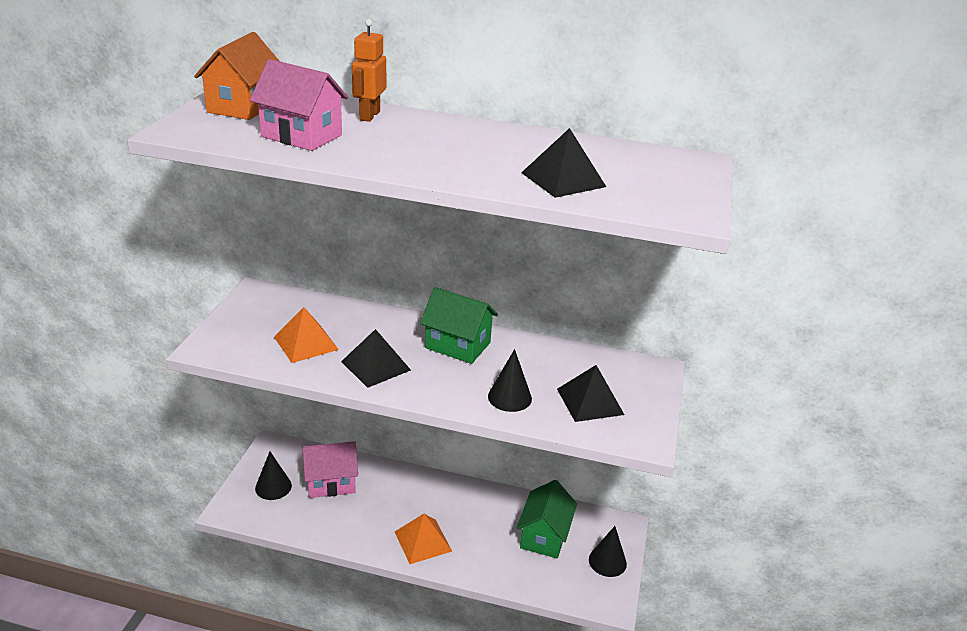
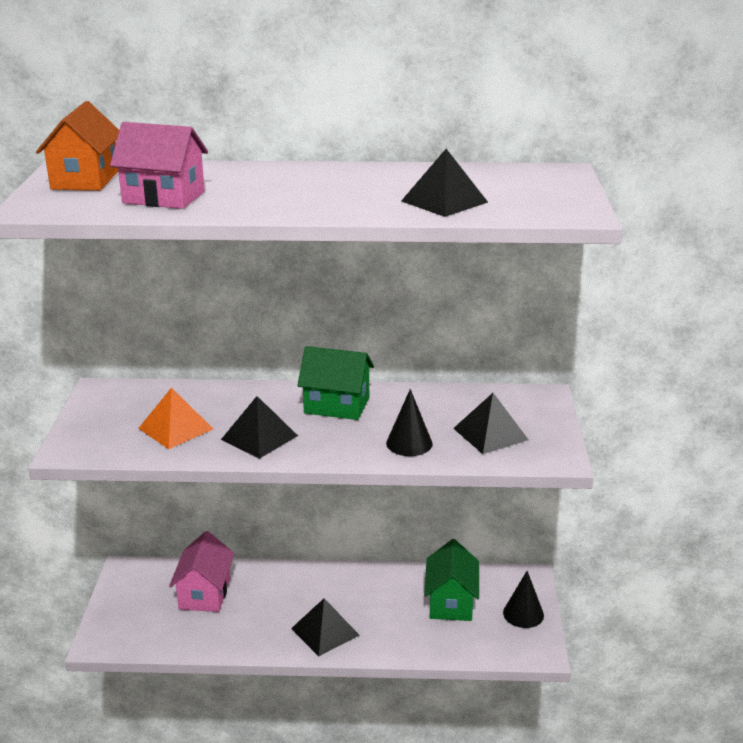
camera: 10 degrees left, 5 degrees down
black cone [255,451,292,500] -> none
pink house [302,441,358,498] -> pink house turned 60 degrees counterclockwise [169,531,234,612]
orange robot [352,19,386,122] -> none
orange pyramid [395,514,452,564] -> black pyramid [291,598,359,656]

